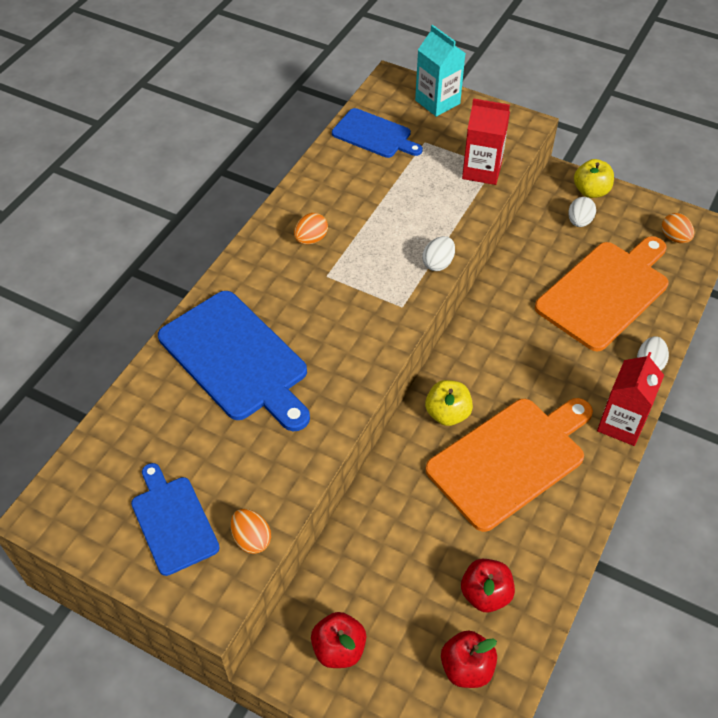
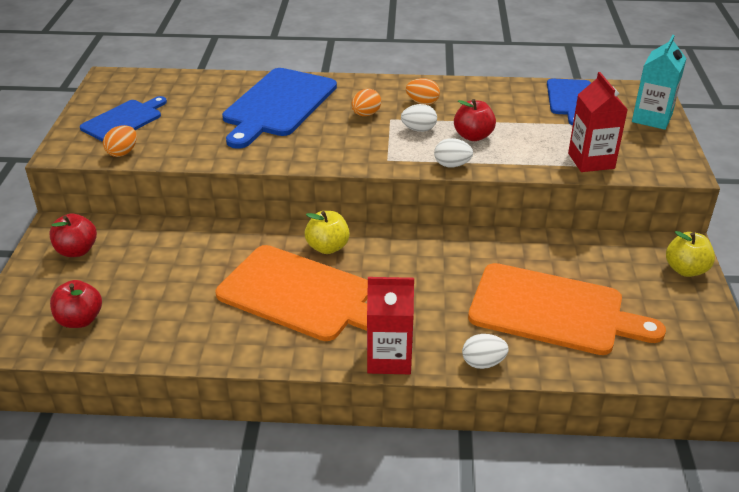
camera: 65 degrees right, 15 degrees down
red apple [461,559,515,612] -> red apple moved to [454,99,496,141]
white egg [568,197,596,227] -> white egg moved to [401,104,437,132]
orange egg [662,213,694,243] -> orange egg moved to [351,89,381,116]

